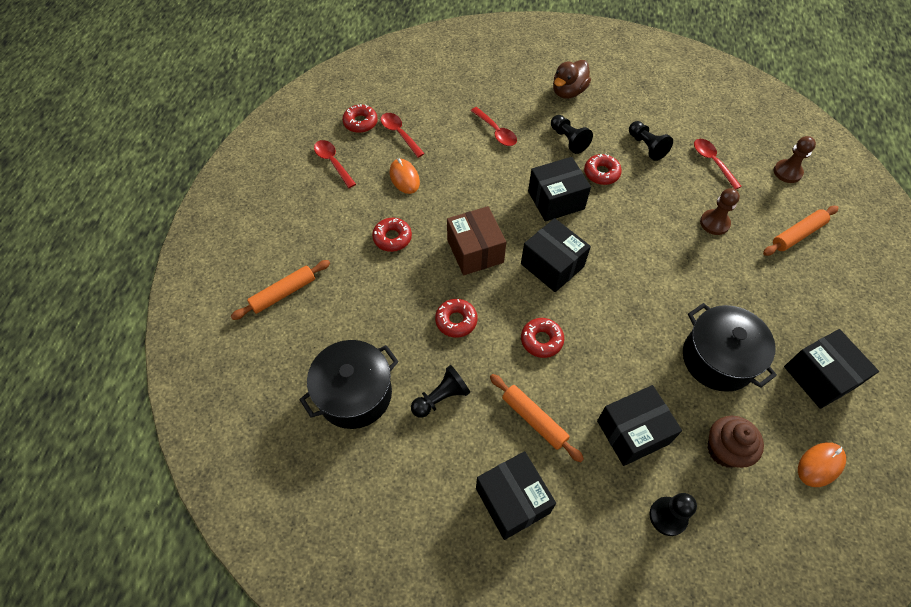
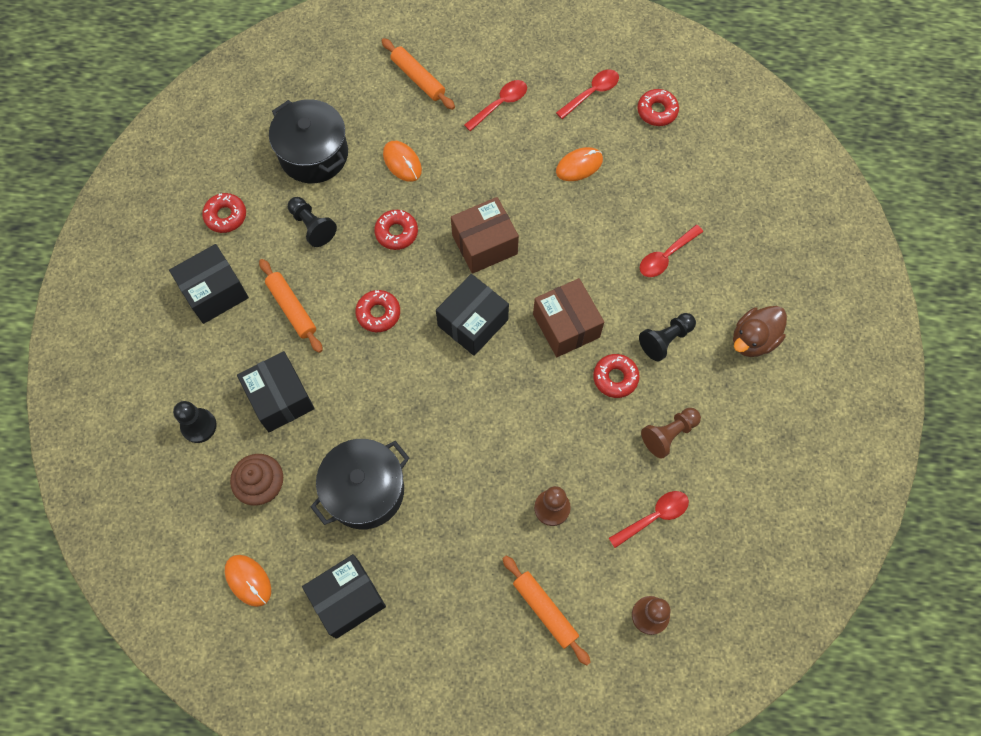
camera: 85 degrees right, 10 degrees up
red donut [372,218,412,252] -> red donut moved to [202,193,246,233]
red spoon [381,113,425,158] -> red spoon moved to [464,80,527,131]
orange rolling pin [490,374,584,462] -> orange rolling pin turned 75 degrees counterclockwise [259,259,323,353]
black box [528,157,591,222] -> brown box [533,278,604,357]
brown duck [553,60,591,99] -> brown duck turned 75 degrees counterclockwise [733,306,787,357]
black pawn [629,121,673,161] -> brown pawn [641,408,701,459]
none -> orange mouse [383,141,422,182]

